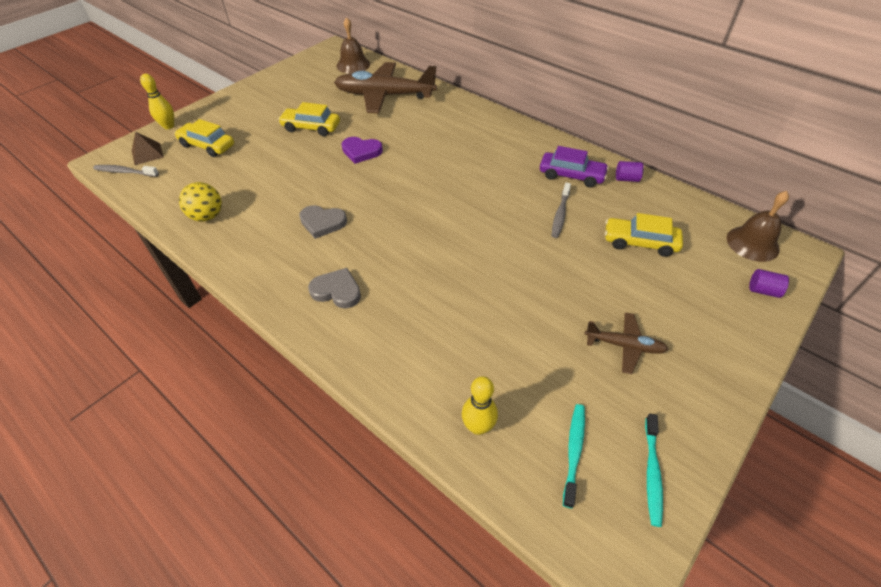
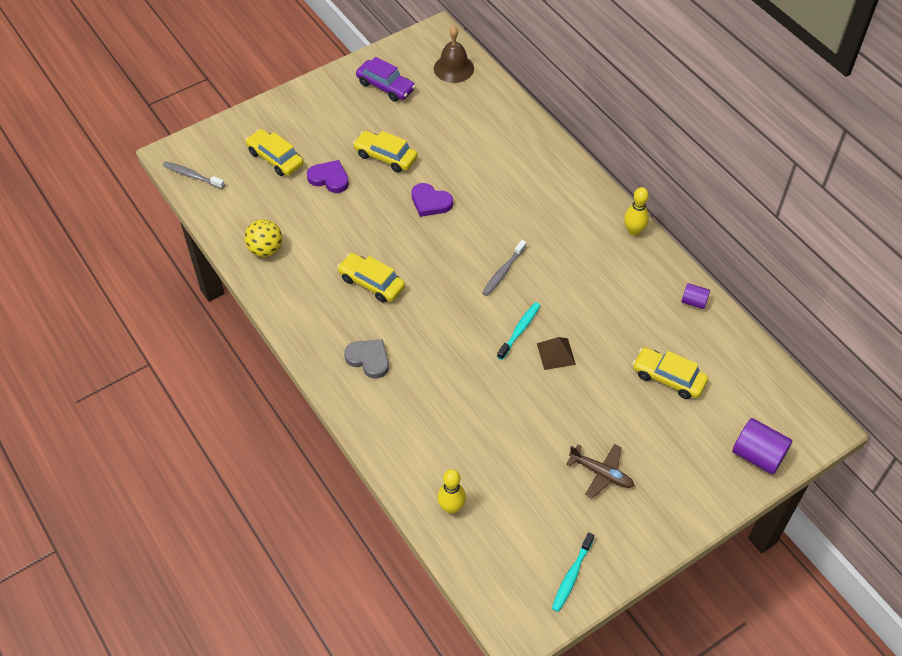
camera: 15 degrees right, 5 degrees up
brown pyramid [132,132,164,165] -> brown pyramid moved to [537,337,576,370]
yellow bowling pin [140,74,174,129] -> yellow bowling pin moved to [624,187,649,236]
grey heart [299,205,347,239] -> yellow car [337,253,405,303]
brown plane [334,62,437,113] -> none
purple car [540,146,609,187] -> purple car moved to [356,57,416,102]
grey toothbrush [552,182,571,238] -> grey toothbrush moved to [482,240,526,296]
turquoise toothbrush [563,404,585,508] -> turquoise toothbrush moved to [497,302,540,360]
brown bell [726,191,789,262] -> none
purple cylinder [749,269,789,298] -> purple cylinder [732,418,793,475], size x1.78
none -> purple heart [307,160,349,193]

